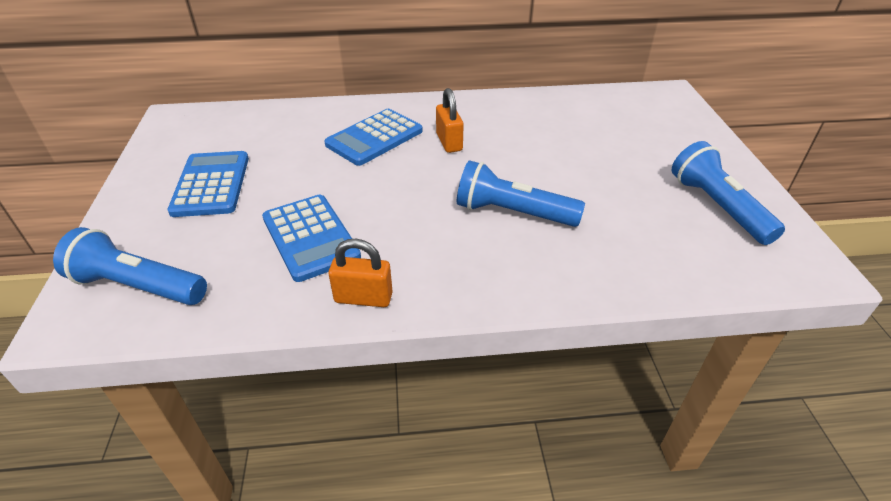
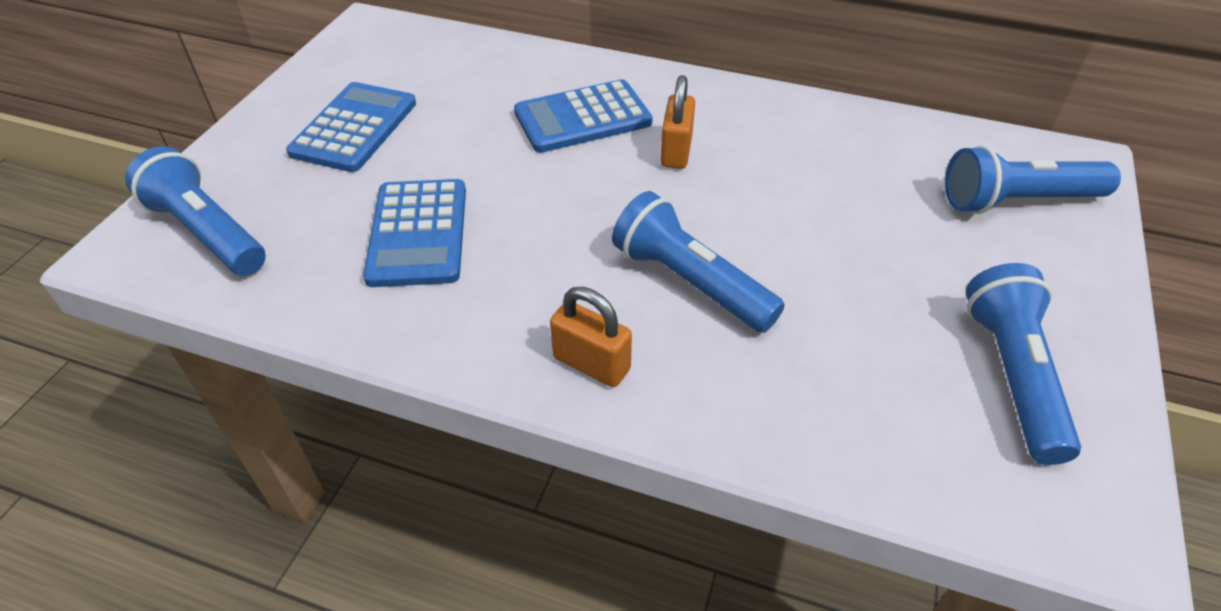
camera: 25 degrees right, 5 degrees up
orange padlock [329,239,393,307] -> orange padlock moved to [550,287,632,387]
none -> blue flashlight [945,145,1121,214]

